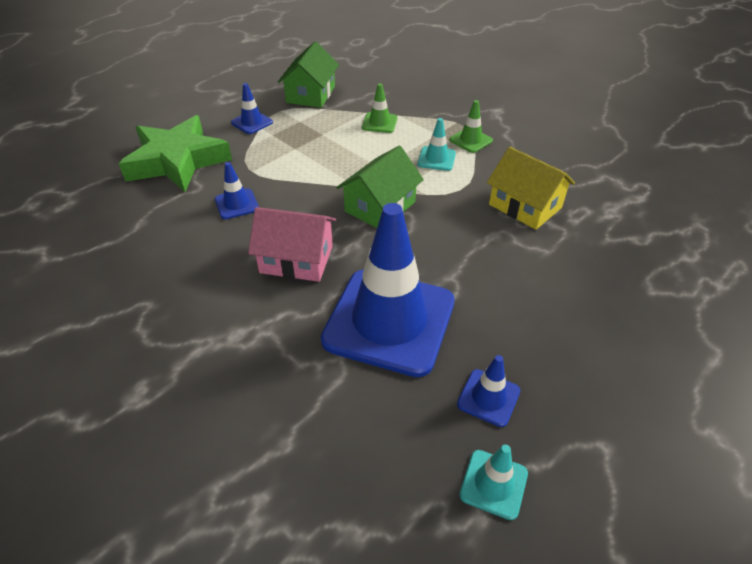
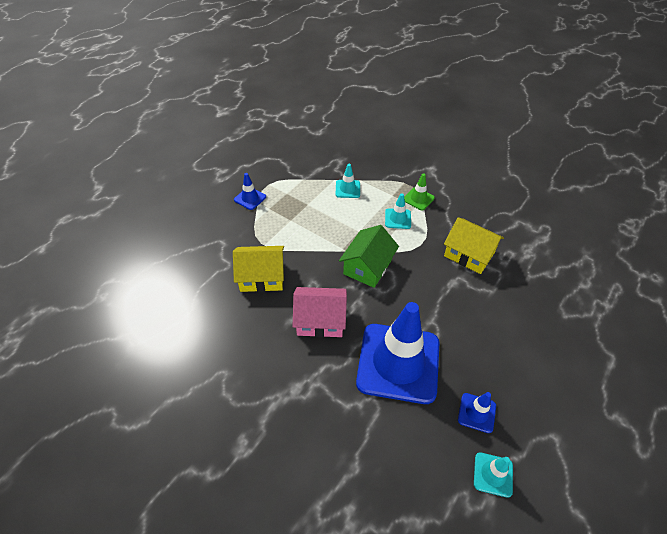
camera: 10 degrees left, 5 degrees up
green star [119,115,232,192] -> none
blue traffic cone [215,162,259,220] -> yellow house [233,246,284,292]
green house [278,41,339,108] -> none
green traffic cone [362,83,397,133] -> turquoise traffic cone [336,164,360,198]

